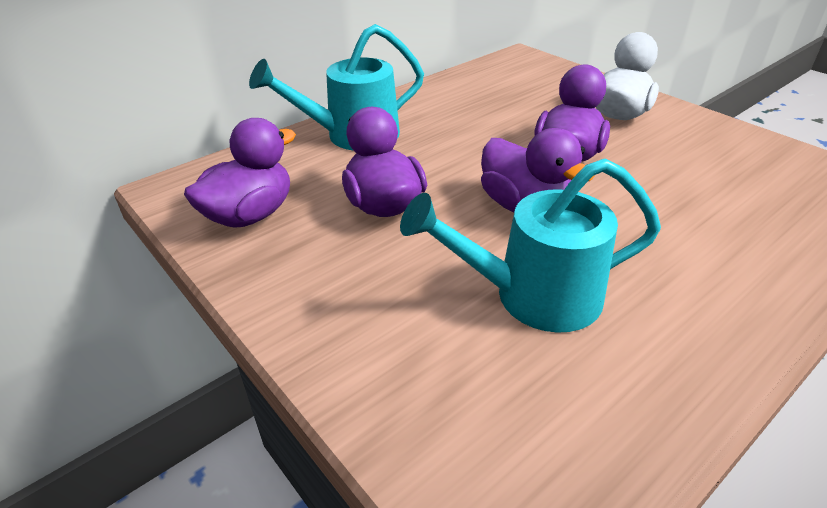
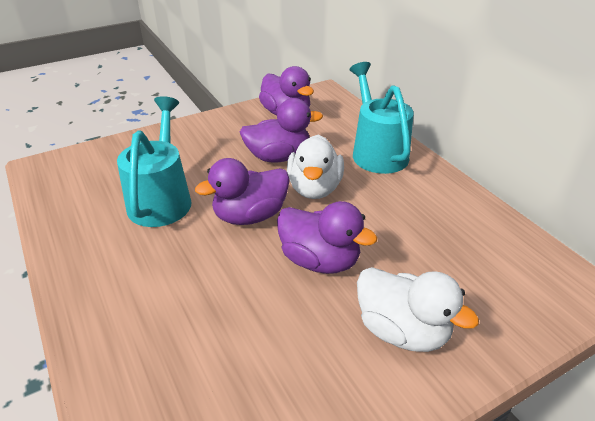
camera: 100 degrees right, 0 degrees up
none -> white duck [287,135,344,199]

